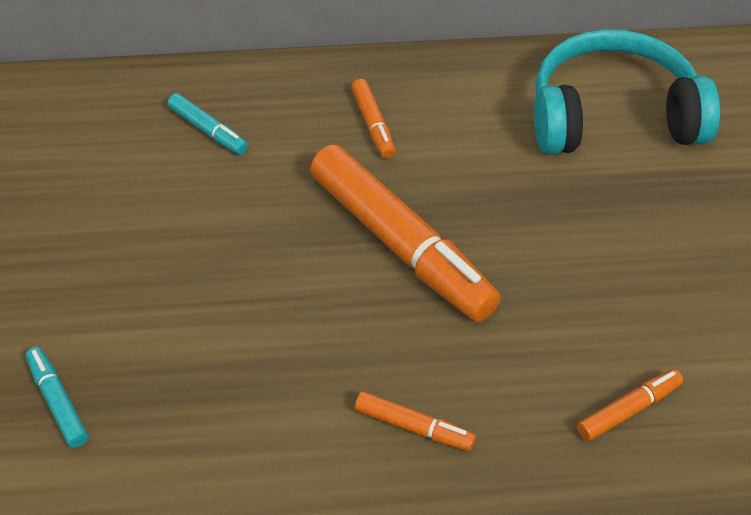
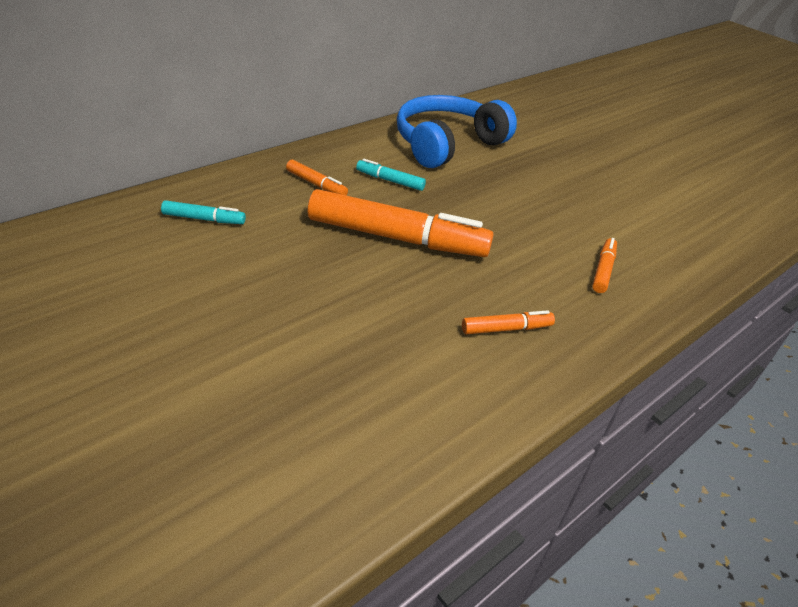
camera: 40 degrees left, 10 degrees down
turquoise marker [26,347,88,448] -> turquoise marker moved to [356,159,426,191]
turquoise headphones [534,29,720,155] -> blue headphones [397,95,517,168]

